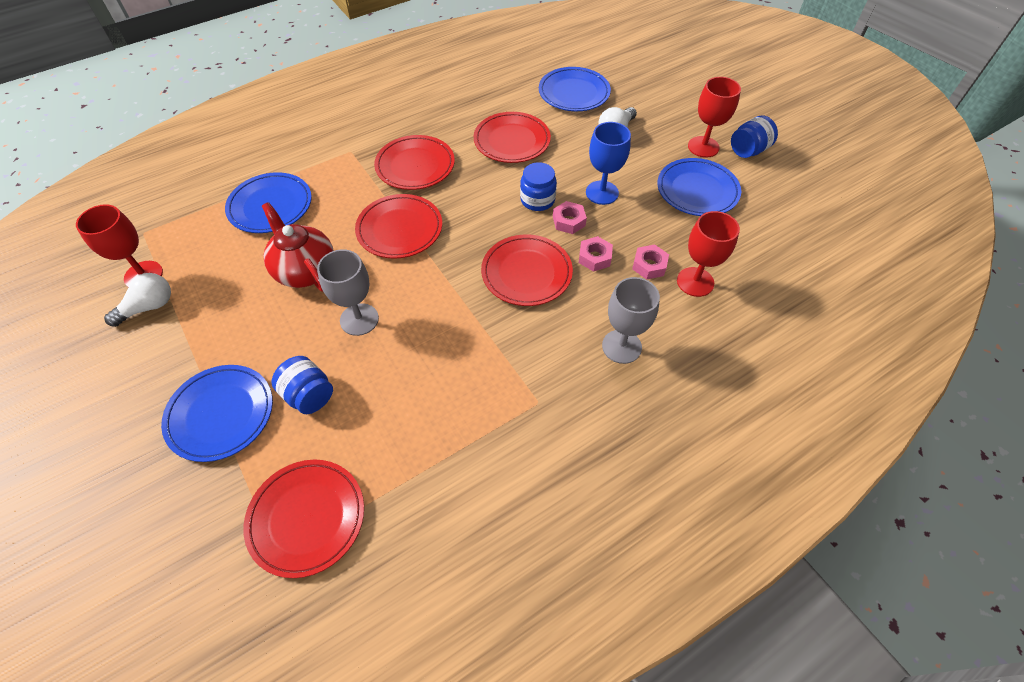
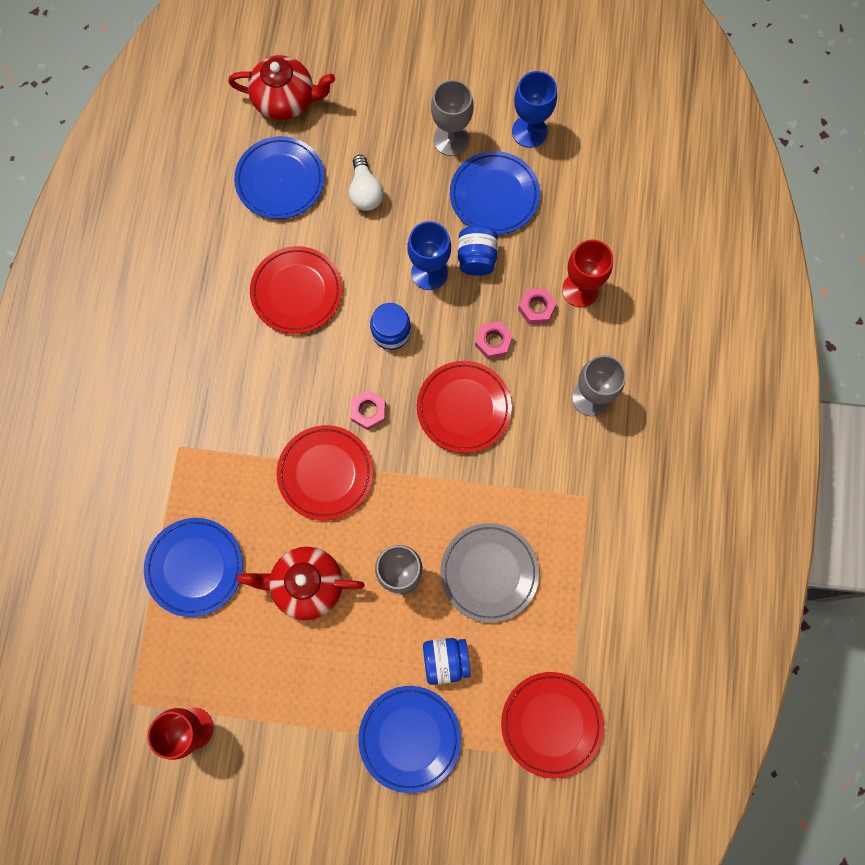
camera: 50 degrees left, 20 degrees up
white light bulb [104,273,171,327] -> none
red plate [374,135,455,190] -> none
pink nut [553,201,587,234] -> pink nut moved to [351,390,385,430]
red goblet [688,77,741,158] -> grey goblet [431,80,474,156]
blue jar [731,115,778,158] -> blue jar moved to [458,226,498,276]
none -> red teapot [228,55,335,120]
none -> grey plate [440,523,539,623]
none -> blue goblet [512,71,557,148]

